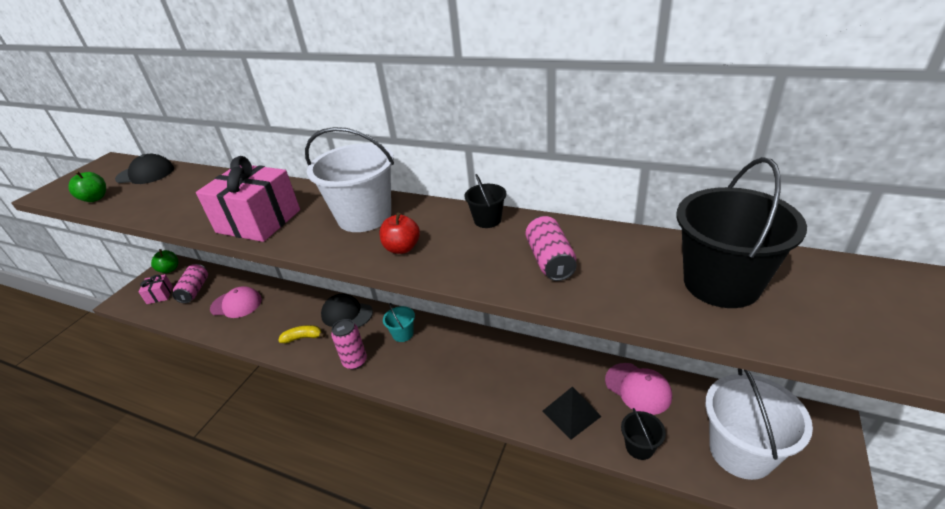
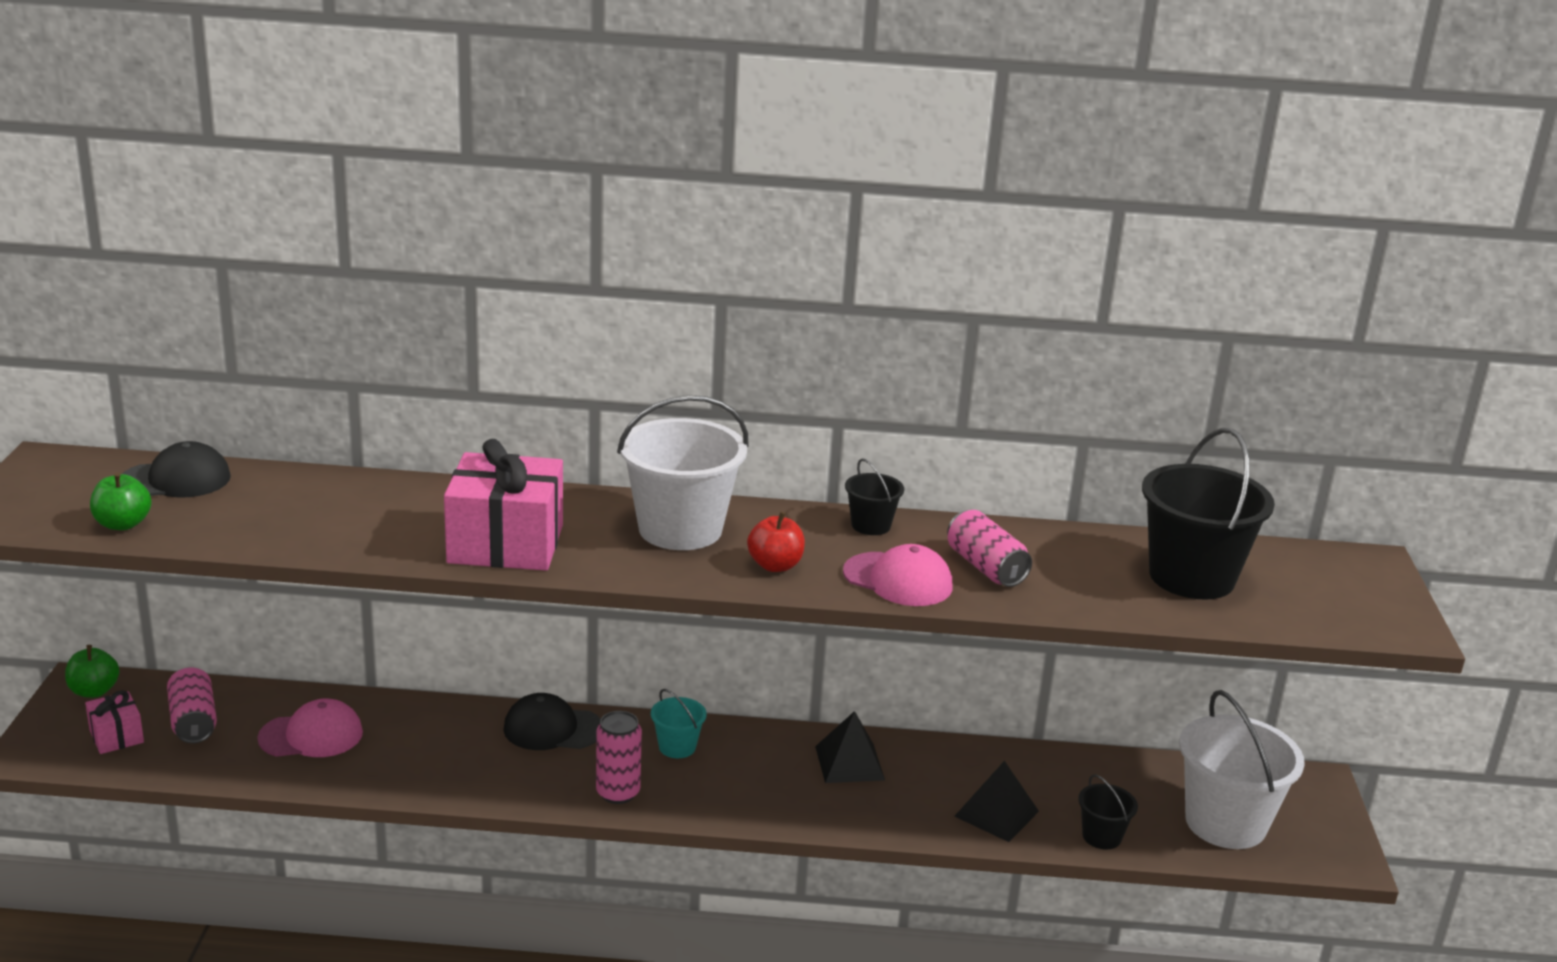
camera: 25 degrees left, 10 degrees down
yellow banana [278,325,325,343] -> none
pink cap [605,363,672,415] -> pink cap moved to [843,544,953,606]
none -> black pyramid [815,711,885,783]

